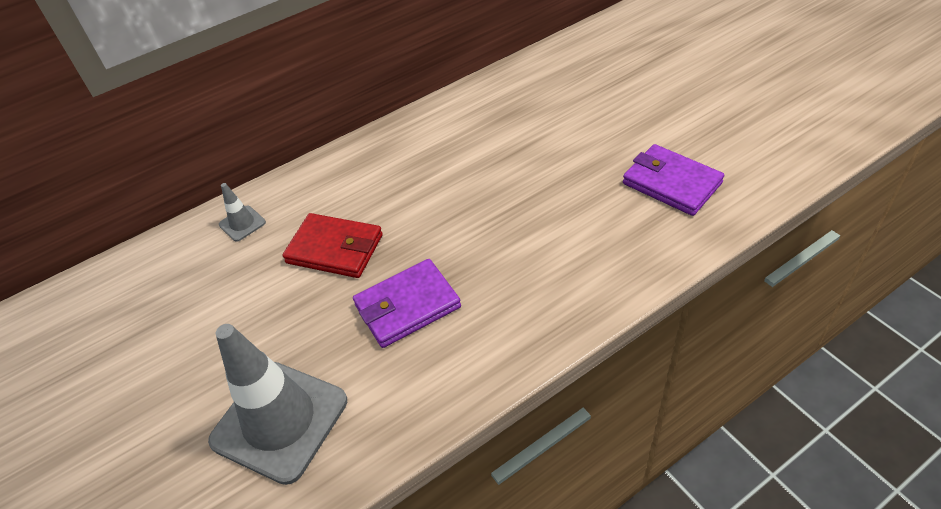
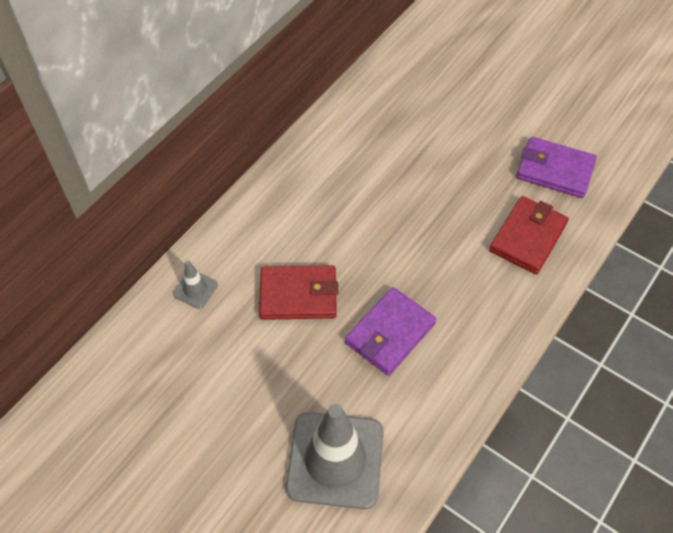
camera: 25 degrees left, 10 degrees up
none -> red wallet [489,196,569,274]

